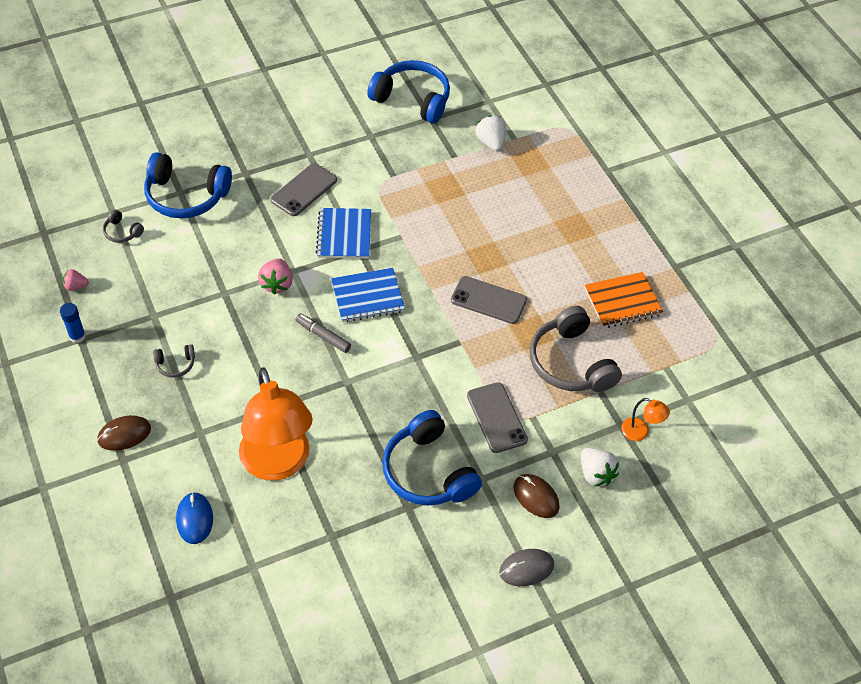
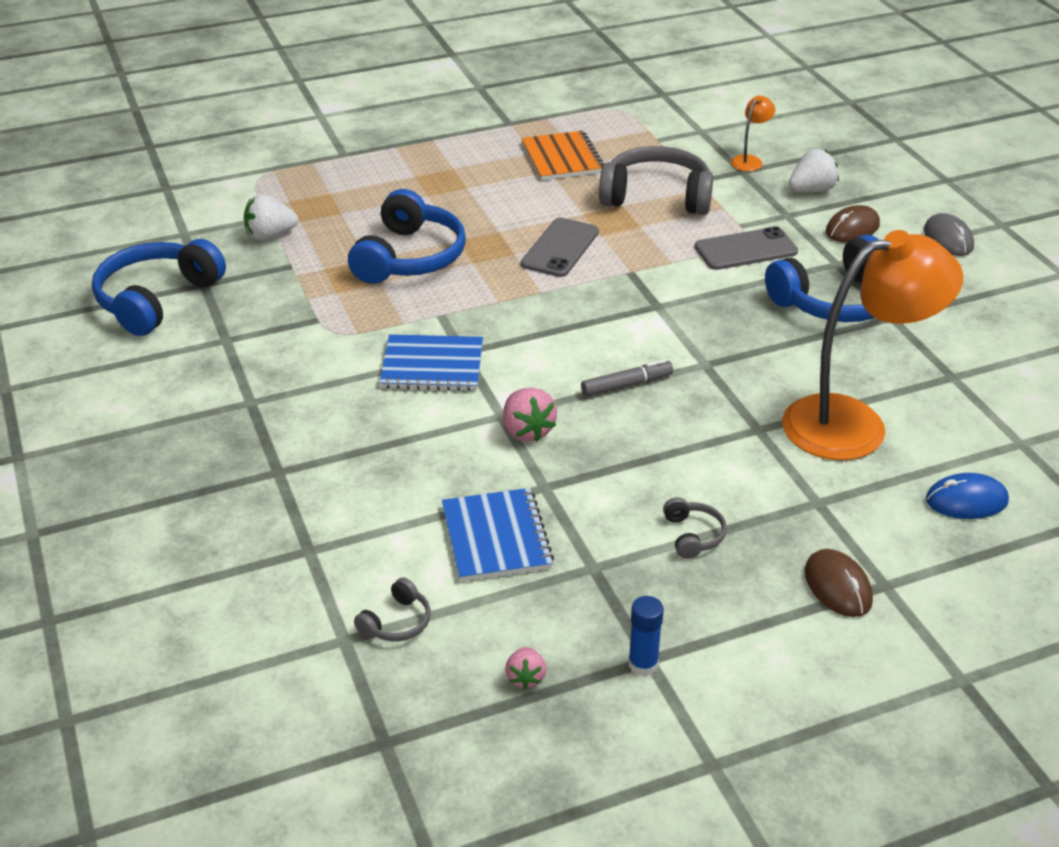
camera: 85 degrees left, 15 degrees down
blue headphones [144,152,232,219] -> blue headphones moved to [348,189,466,284]
pink strawberry [258,259,293,295] -> pink strawberry turned 60 degrees clockwise [503,388,557,442]
grey phone [271,163,337,216] -> none
grey marker [296,313,351,353] -> grey marker turned 150 degrees counterclockwise [581,359,673,397]
blue notebook [331,268,405,322] -> blue notebook moved to [442,488,554,582]
grey headphones [530,306,622,392] -> grey headphones turned 150 degrees counterclockwise [599,146,713,215]

